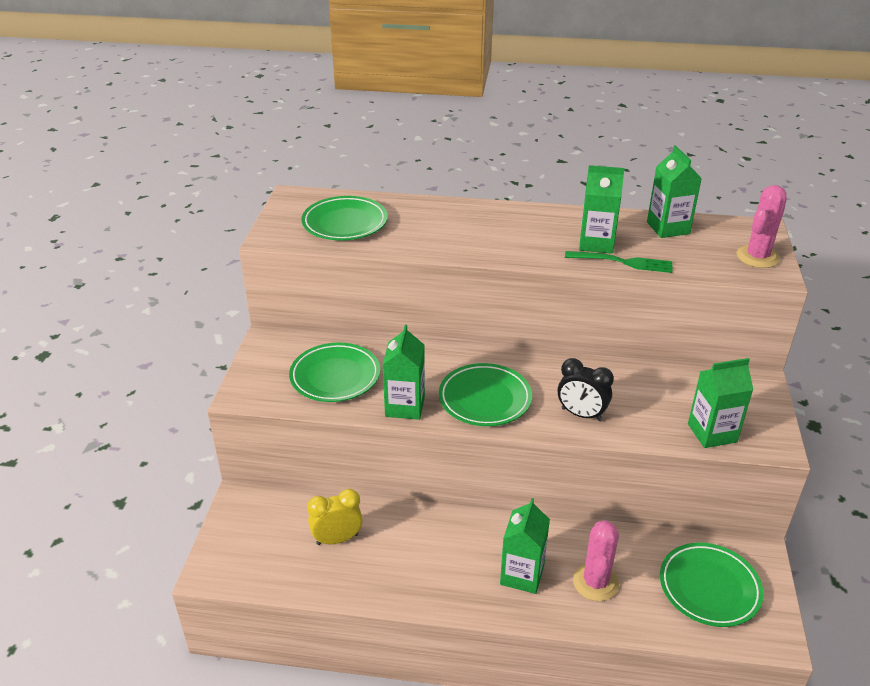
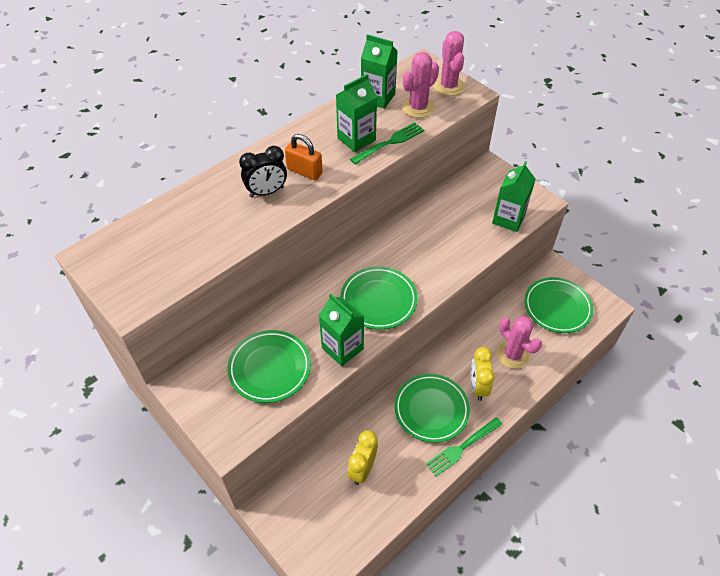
camera: 50 degrees left, 15 degrees up
green plate [302,196,388,240] -> green plate moved to [394,374,470,443]
green carton [500,498,550,594] -> yellow clock [471,347,495,401]
black clock [558,358,614,421] -> black clock moved to [239,146,287,197]
none -> orange padlock [285,134,323,180]
none -> pink cactus [402,52,439,118]
none -> green fork [426,417,503,476]

